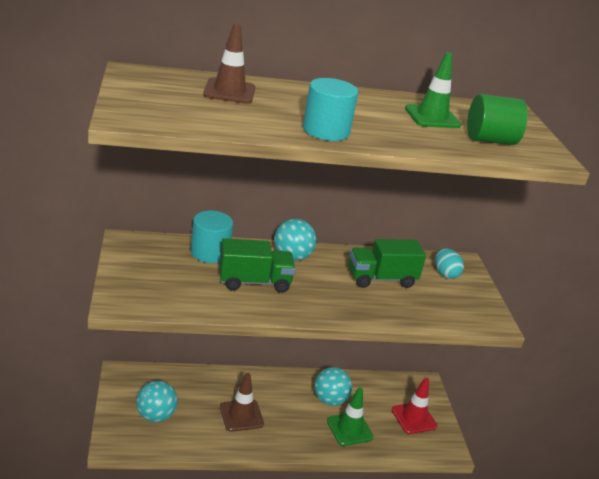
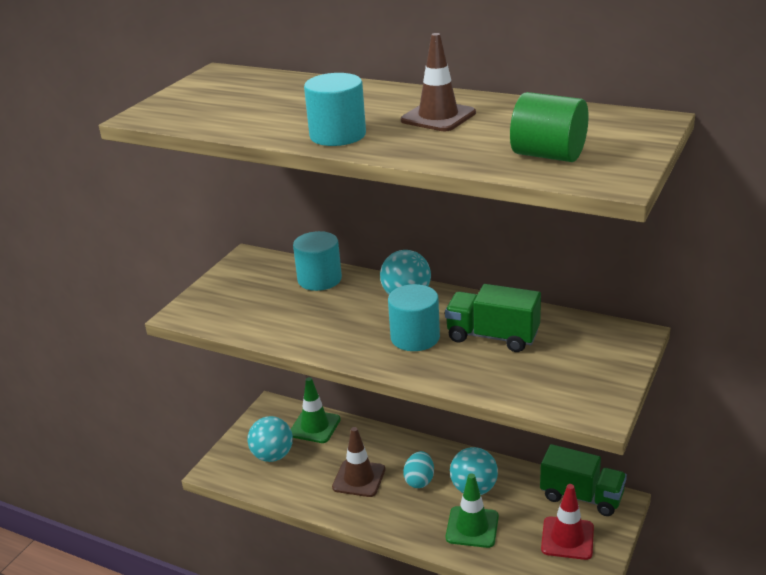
camera: 40 degrees right, 0 degrees up
brown traffic cone [203,23,255,104] -> brown traffic cone moved to [401,33,476,131]
green truck [219,238,295,293] -> green truck moved to [540,444,627,516]
green traffic cone [405,52,461,128] -> green traffic cone moved to [291,377,341,443]
turquoise egg [435,248,464,279] -> turquoise egg moved to [403,451,434,488]
none -> turquoise cylinder [388,284,440,351]

